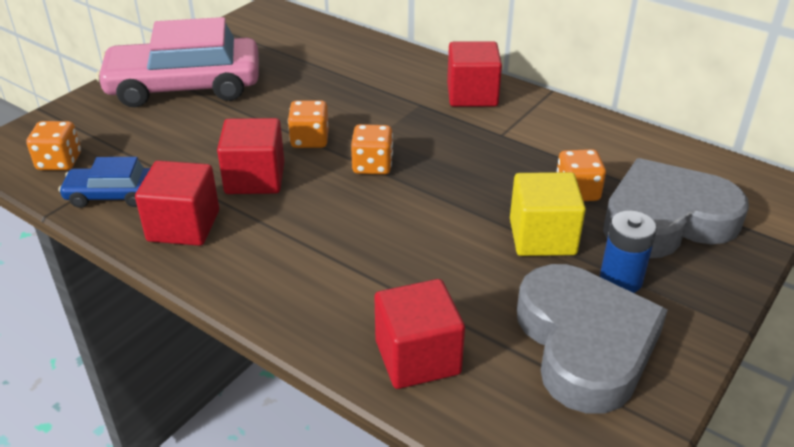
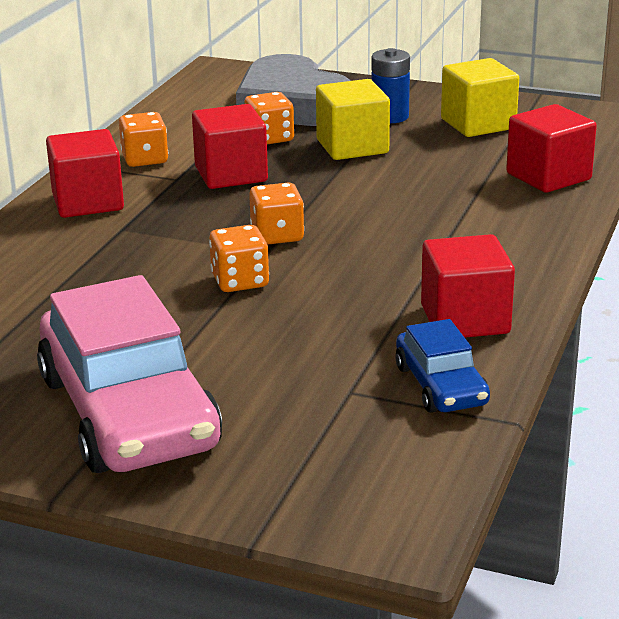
camera: 105 degrees left, 10 degrees down
orange dice [26,121,81,170] -> orange dice moved to [119,112,168,167]
red cube [217,118,284,194] -> red cube moved to [192,104,268,189]
grey heart [517,264,668,414] -> yellow cube [441,58,519,137]

